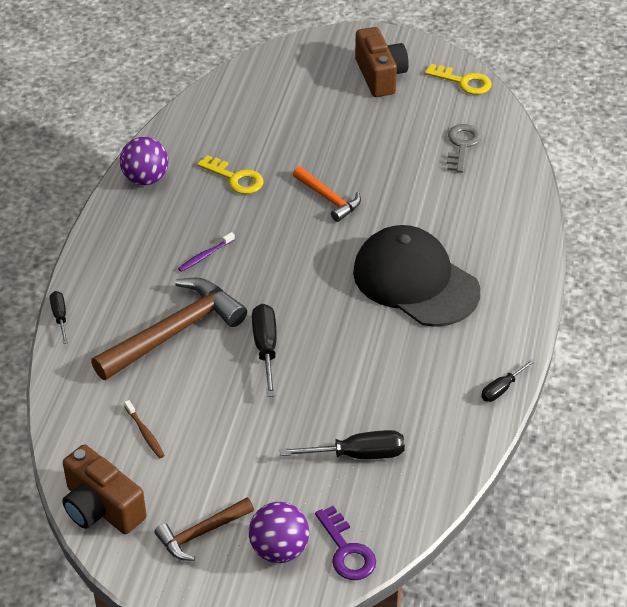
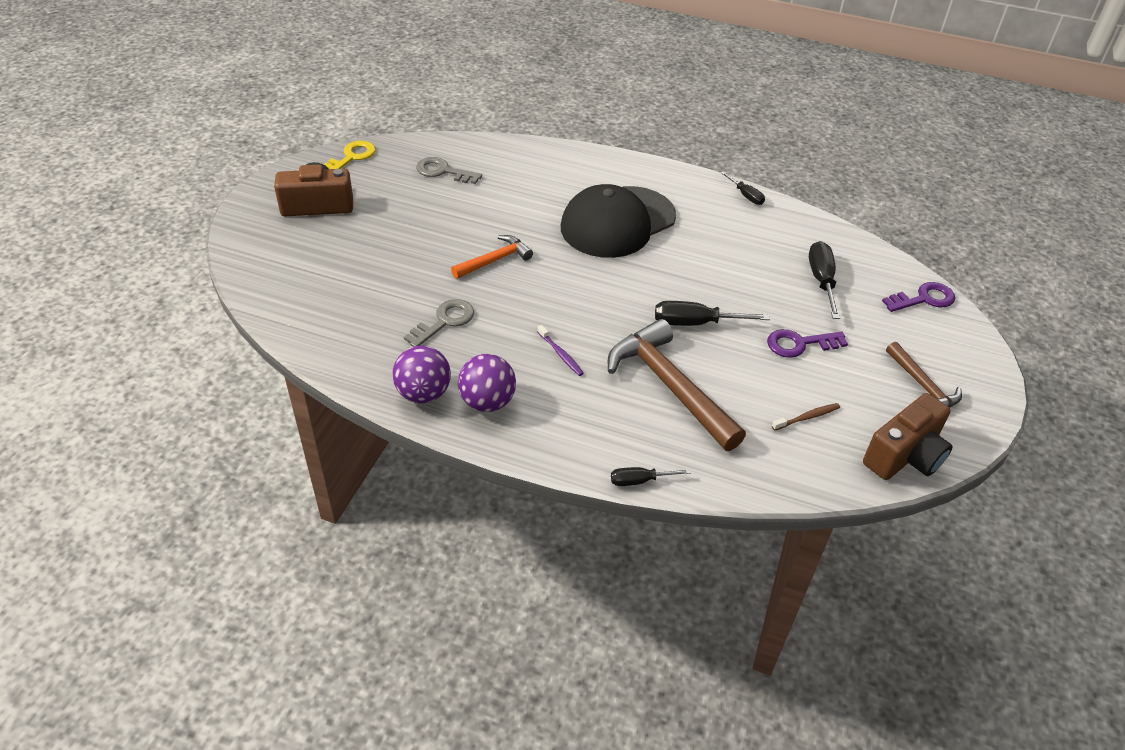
camera: 85 degrees left, 0 degrees up
yellow key [197,155,264,194] -> grey key [404,299,474,347]
purple ball [249,502,309,563] -> purple ball moved to [458,354,516,412]
none -> purple key [767,329,848,358]

